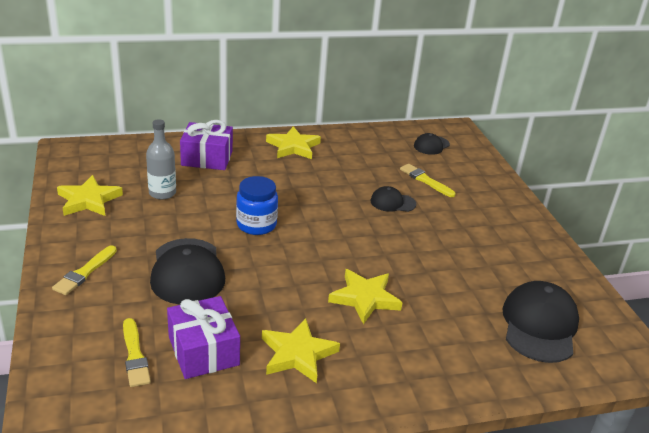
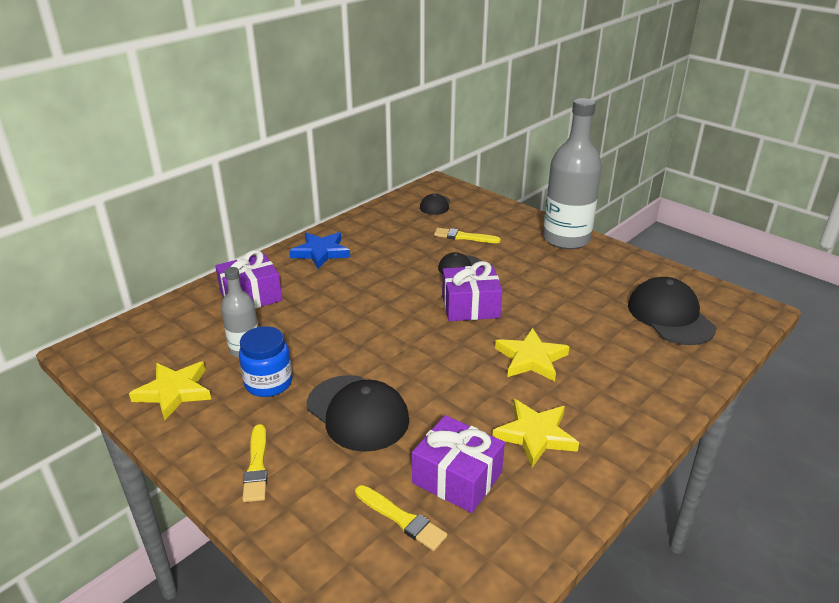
camera: 30 degrees left, 0 degrees up
blue jar [236,176,278,235] -> blue jar moved to [239,326,292,397]
yellow star [266,126,321,159] -> blue star [289,232,350,269]
none -> purple gift [442,261,502,321]
none -> grey bottle [543,98,602,249]

